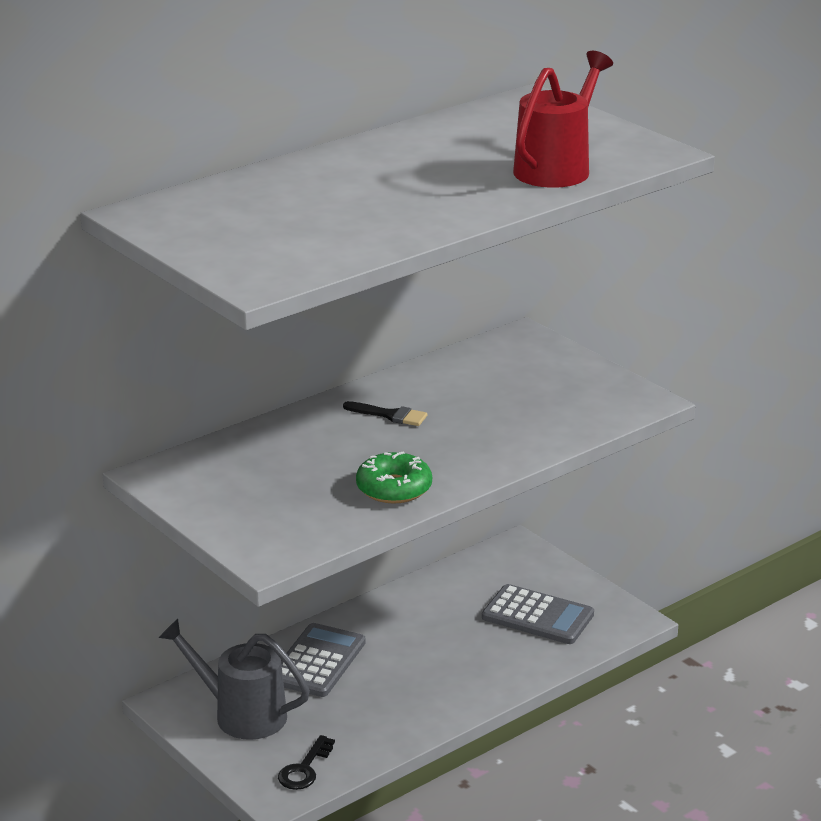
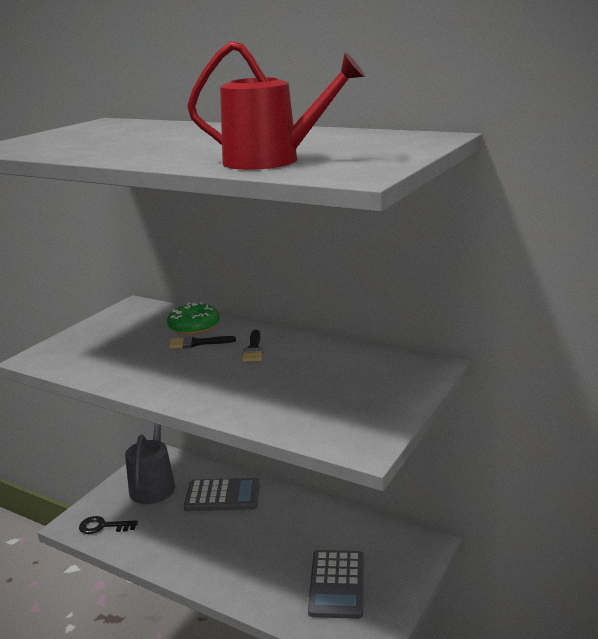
camera: 70 degrees right, 5 degrees down
green donut [356,451,432,504] -> green donut moved to [167,302,220,335]
none -> black brush [169,336,236,349]

